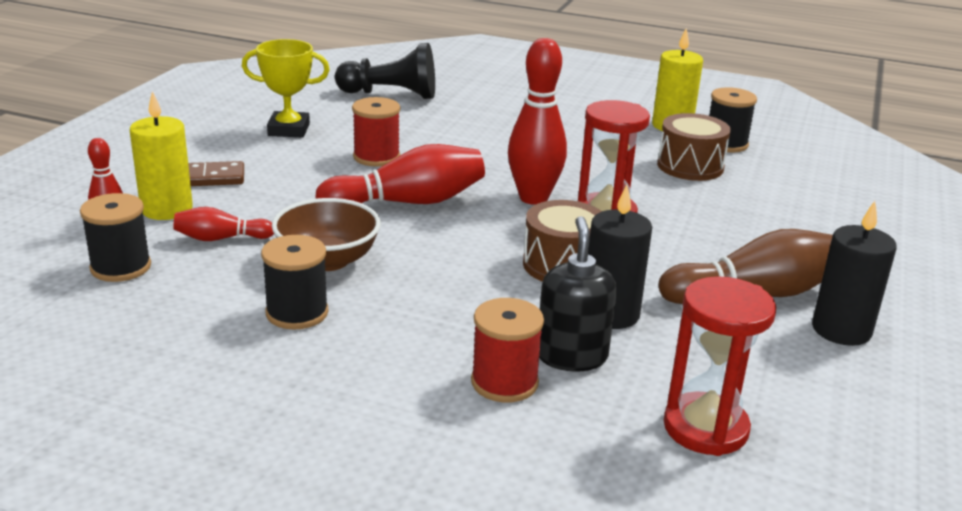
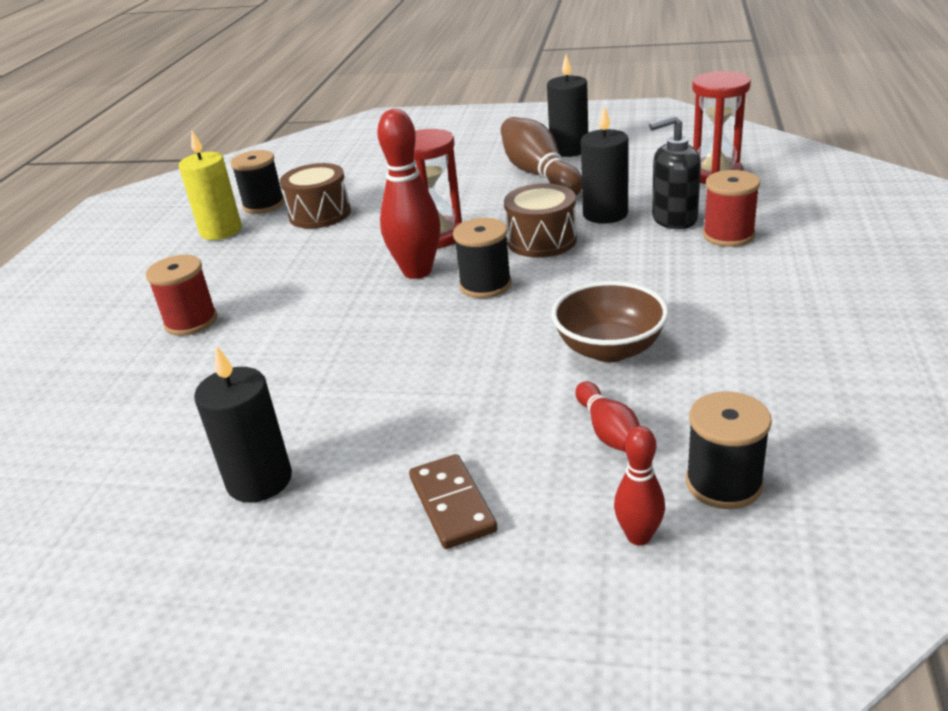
camera: 95 degrees left, 5 degrees up
yellow candle [130,91,193,220] -> none
yellow trophy [242,39,330,138] -> black candle [194,345,292,503]
black spool [261,235,328,330] -> black spool moved to [453,218,512,298]
red bowling pin [315,144,485,204] -> none
black pawn [335,43,435,99] -> none
red spool [352,97,400,167] -> red spool moved to [146,255,217,336]

